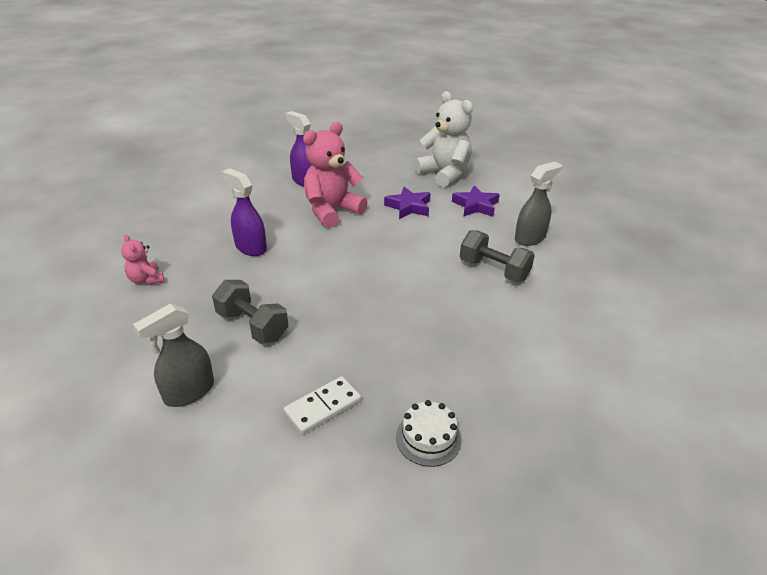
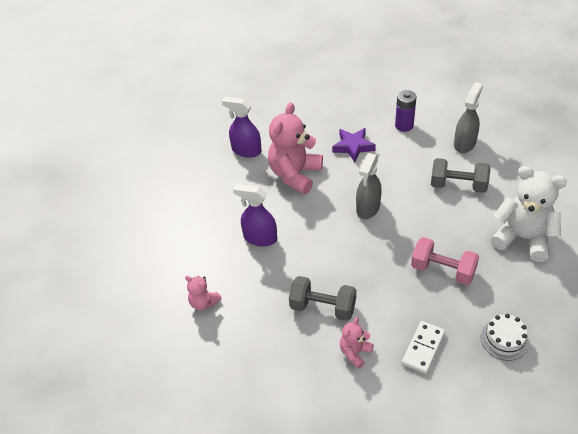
camera: 20 degrees left, 10 degrees up
grey spray bottle [133,304,214,407] -> grey spray bottle moved to [356,153,382,219]
white teddy bear [414,91,473,187] -> white teddy bear moved to [491,166,567,262]
purple star [452,185,500,217] -> purple battery [395,90,417,132]
none -> pink teddy bear [340,317,374,369]
none -> pink dumbbell [411,237,479,285]

